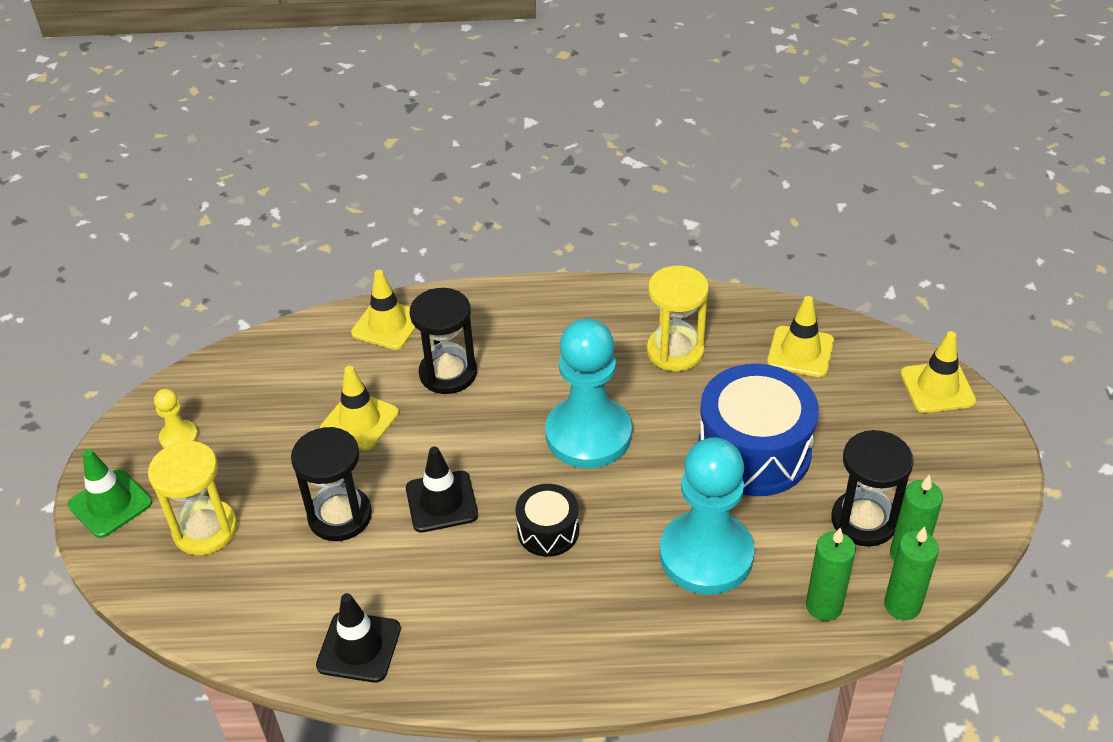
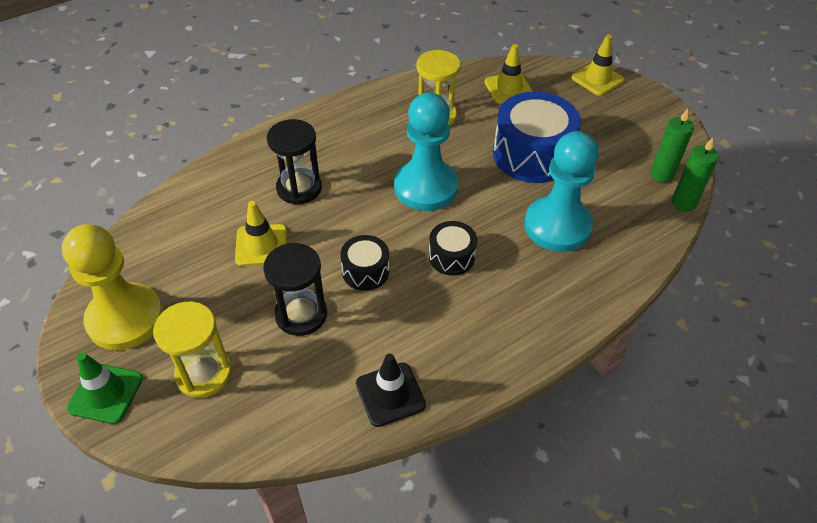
camera: 35 degrees left, 5 degrees up
yellow pawn [154,389,198,448] -> yellow pawn [62,224,163,350], size x2.26
yellow traffic cone [351,270,416,350] -> none
black traffic cone [406,447,478,533] -> black drum [340,235,389,291]
green candle [806,528,856,621] -> none
black hourglass [831,430,914,547] -> none

